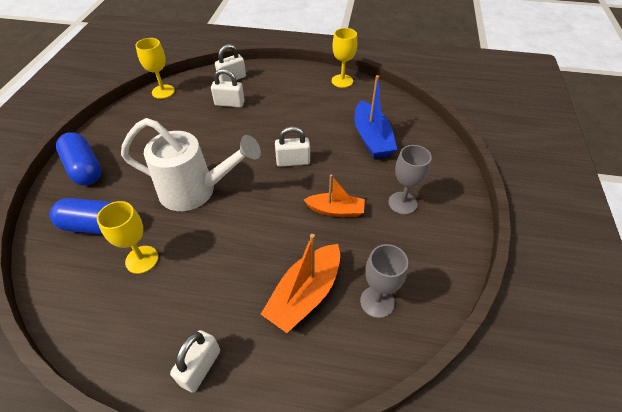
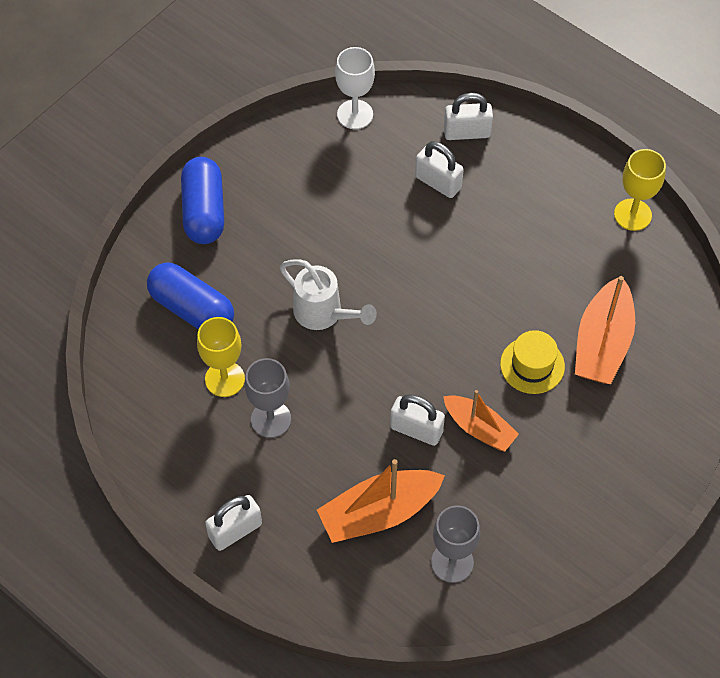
camera: 30 degrees right, 10 degrees up
white watering can [121,118,261,211] -> white watering can [280,259,377,330], size x0.63
yellow goblet [135,38,175,99] -> white goblet [335,47,375,129]
white padlock [275,126,310,167] -> white padlock moved to [390,394,445,446]
blue boat [354,75,397,159] -> orange boat [575,276,635,384]
grey goblet [388,145,432,215] -> grey goblet moved to [245,358,291,438]
none -> yellow hat [500,330,565,394]

